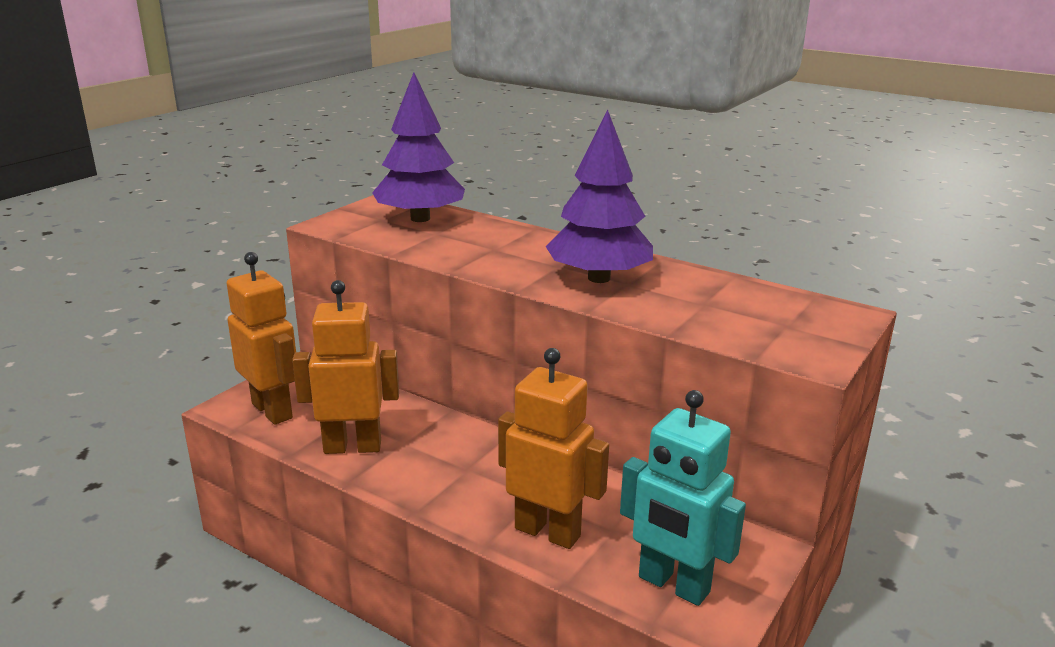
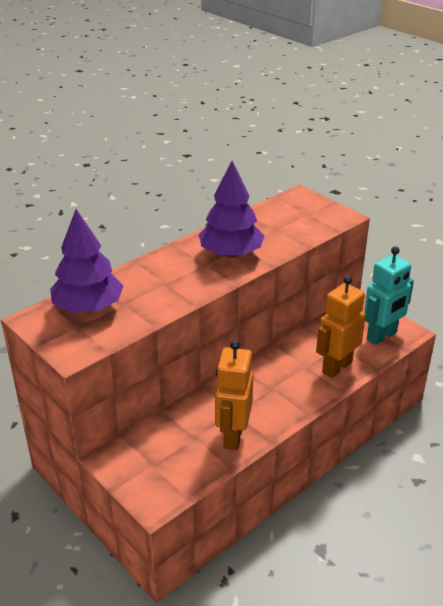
camera: 75 degrees left, 10 degrees up
orange robot [227,252,296,425] -> none

